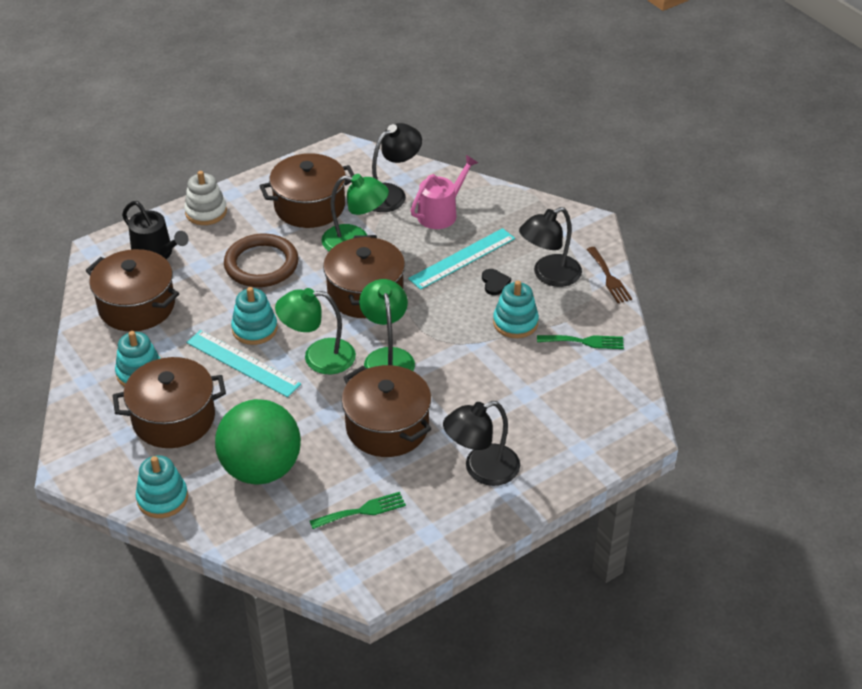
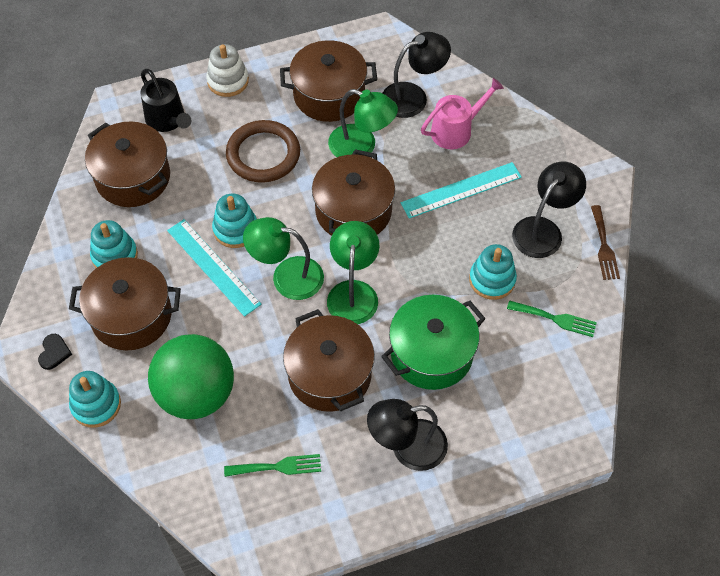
camera: 15 degrees right, 15 degrees up
black heart [482,269,511,295] -> black heart moved to [38,334,72,370]
black lamp [519,207,582,287] -> black lamp turned 150 degrees clockwise [512,162,586,258]
none -> green pot [381,295,486,390]

